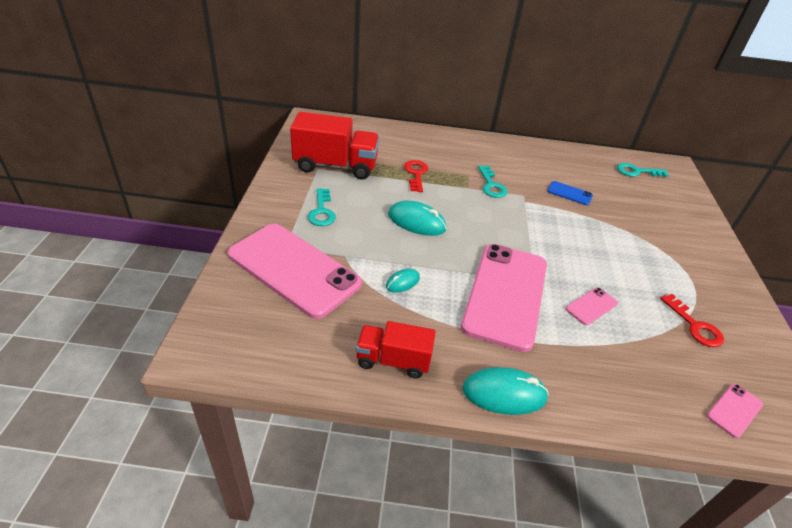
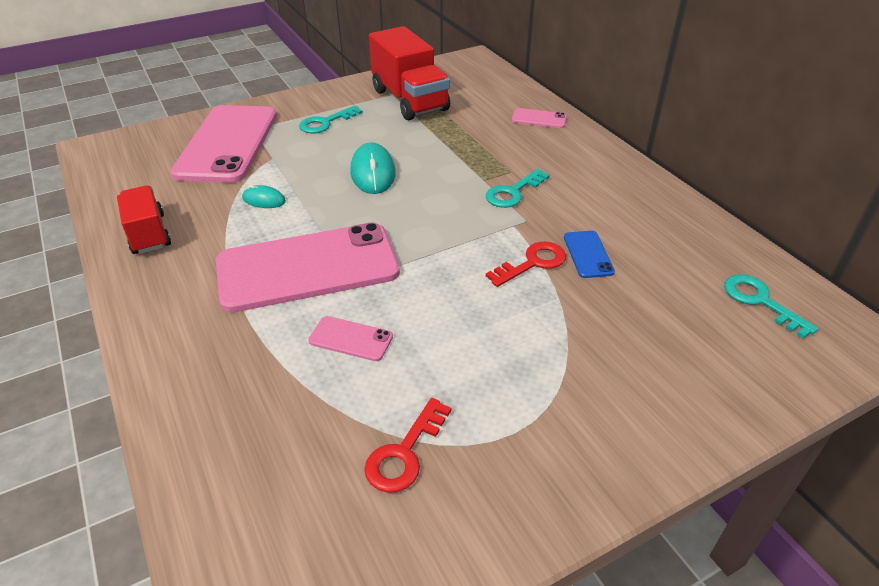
camera: 60 degrees right, 0 degrees up
red key [404,160,428,192] -> red key moved to [486,242,566,287]
turquoise mouse [462,367,549,415] -> none
pink phone [707,384,763,438] -> pink phone moved to [512,108,567,128]

